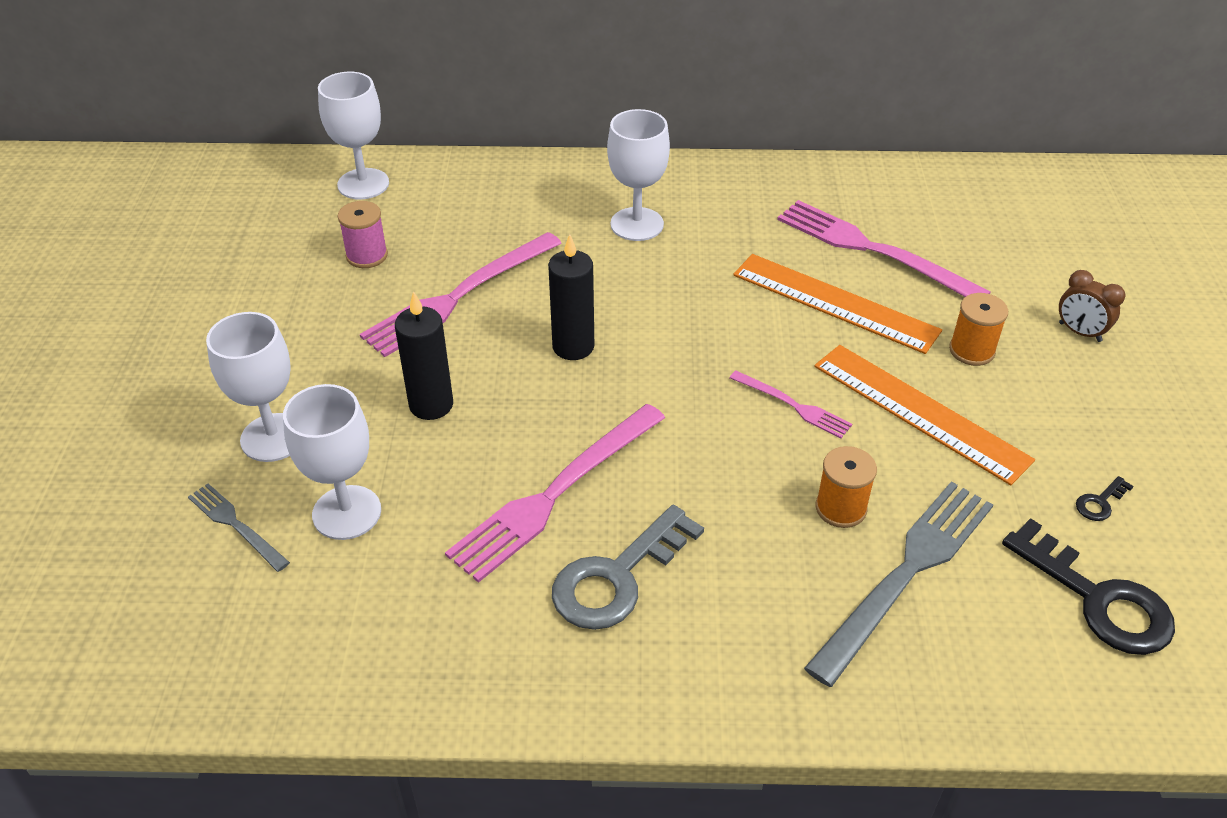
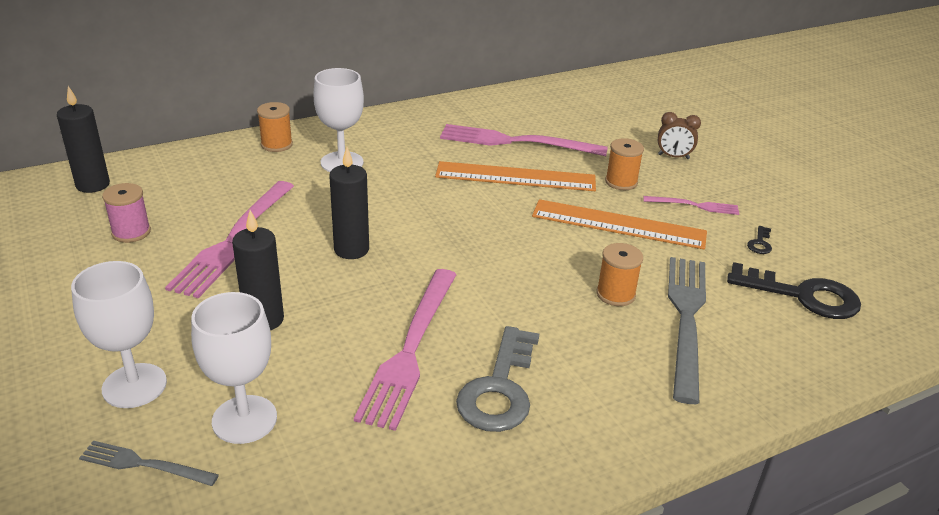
camera: 30 degrees left, 10 degrees down
white goblet [318,72,389,200] -> black candle [57,86,110,193]
pink fork [730,371,852,438] -> pink fork moved to [643,196,739,215]
none -> orange spool [257,102,293,152]

